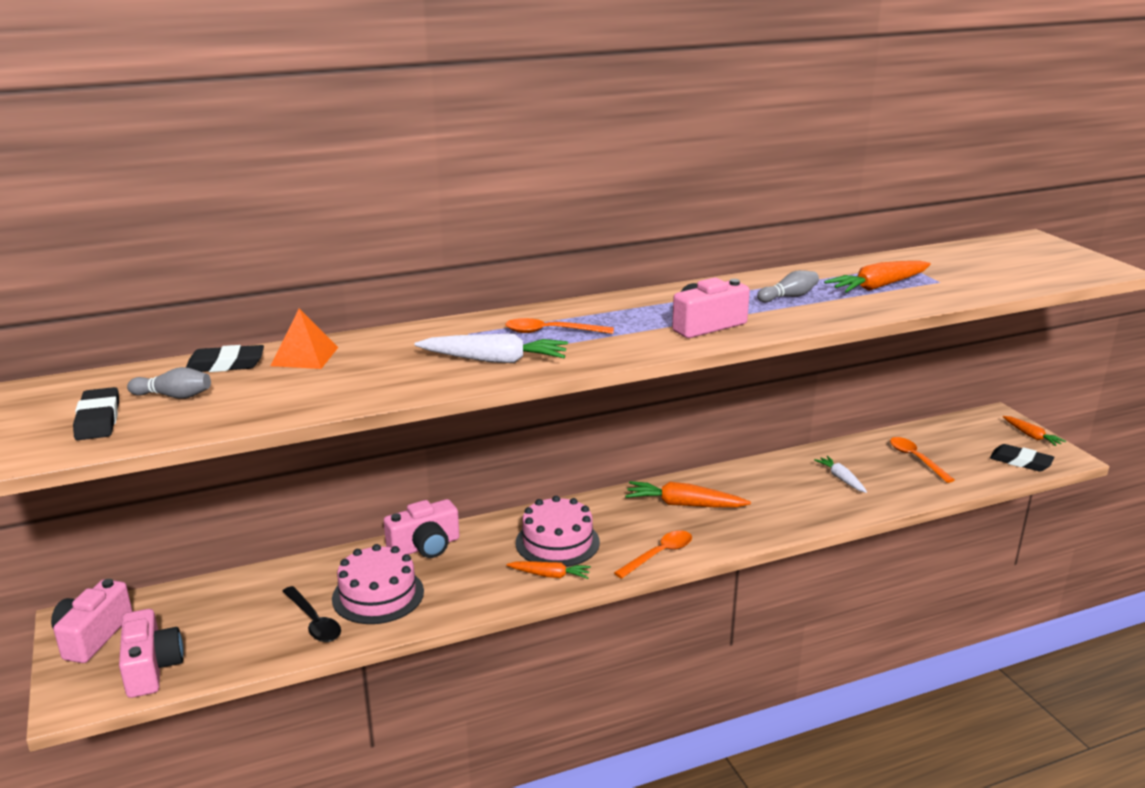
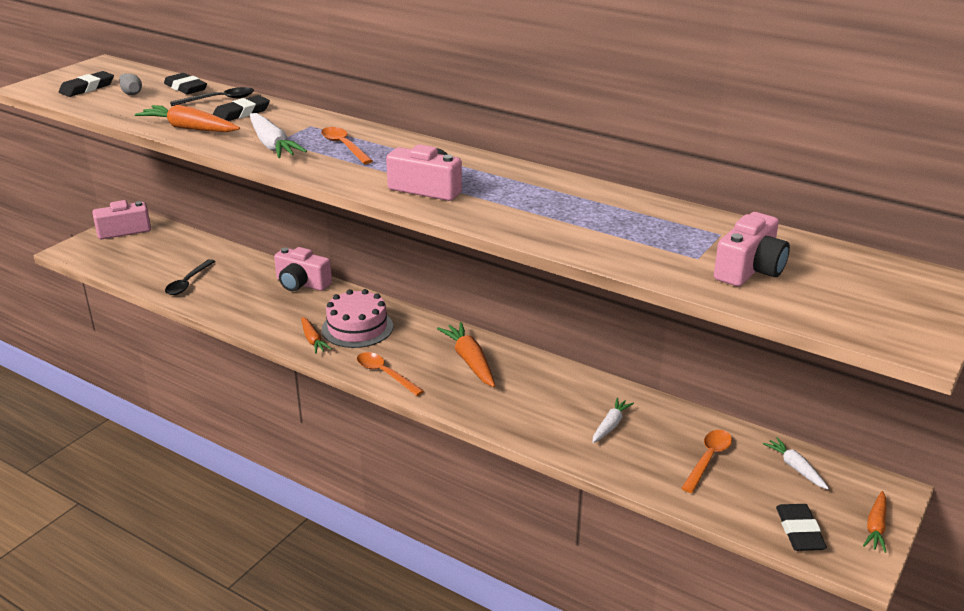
camera: 55 degrees right, 5 degrees up
pink camera [119,609,184,698] -> pink camera moved to [714,212,790,286]
orange pyramid [271,309,338,369] -> black spoon [170,87,254,106]
pink cake [332,544,424,624] -> none
orange spoon [614,530,692,579] -> orange spoon turned 150 degrees counterclockwise [357,352,424,396]
grey bowling pin [757,270,819,302] -> none
orange carrot [824,261,931,293] -> orange carrot moved to [135,105,240,132]
none -> black eraser [213,95,270,121]
none -> white carrot [763,437,829,489]

